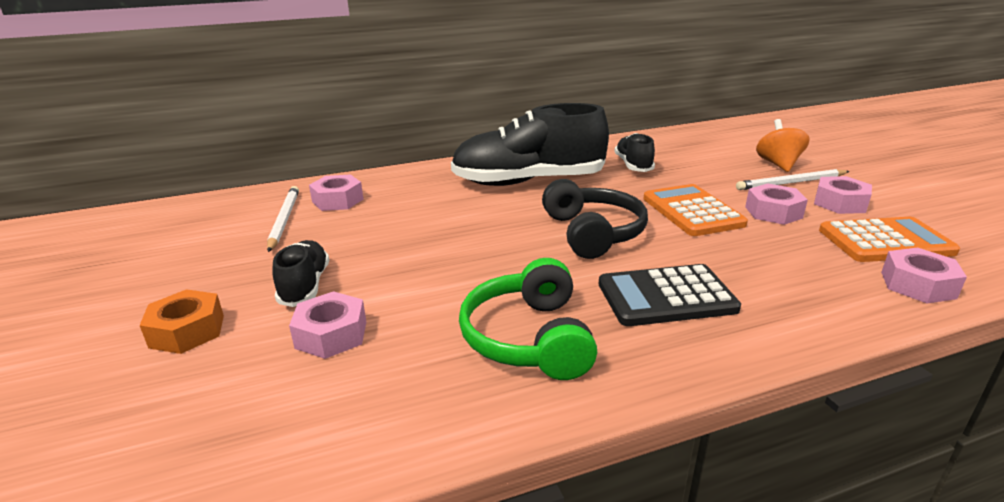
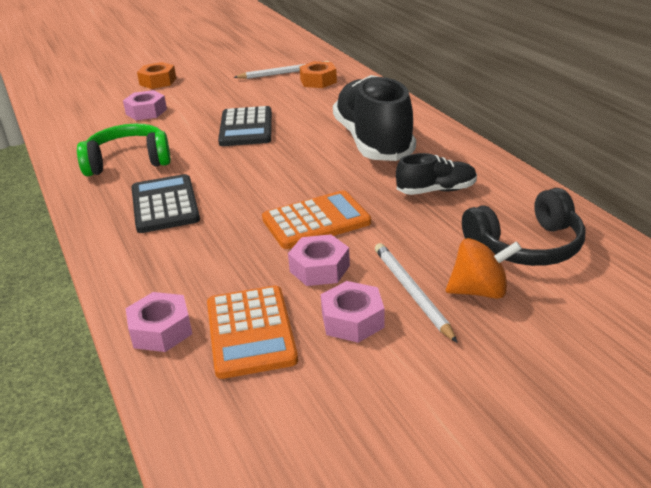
camera: 85 degrees right, 5 degrees up
black shoe [272,240,329,307] -> none
pink nut [309,174,363,211] -> orange nut [299,61,337,88]
black headphones [542,179,648,259] -> black headphones moved to [462,188,585,266]
none -> black calculator [218,106,272,146]

